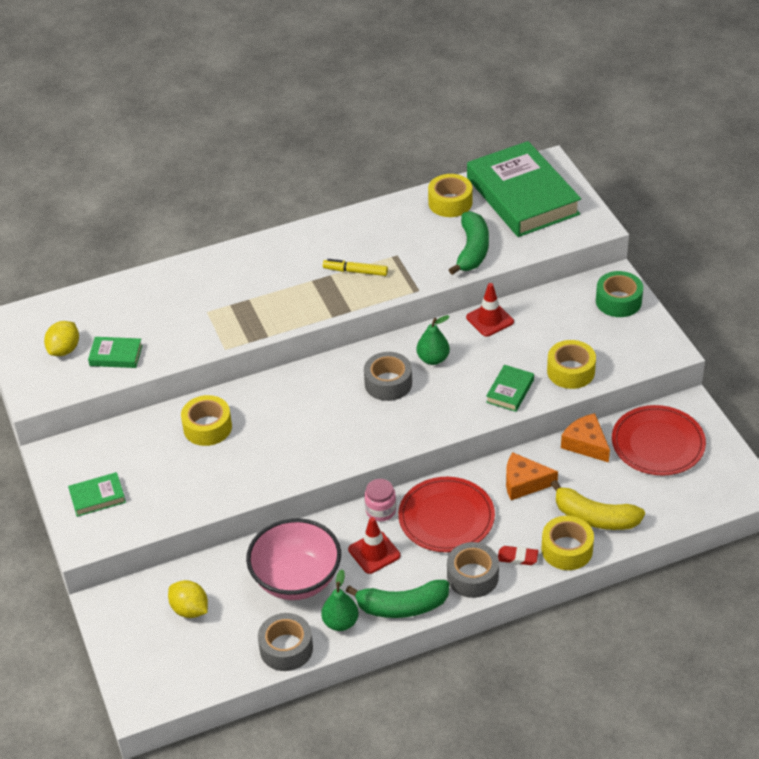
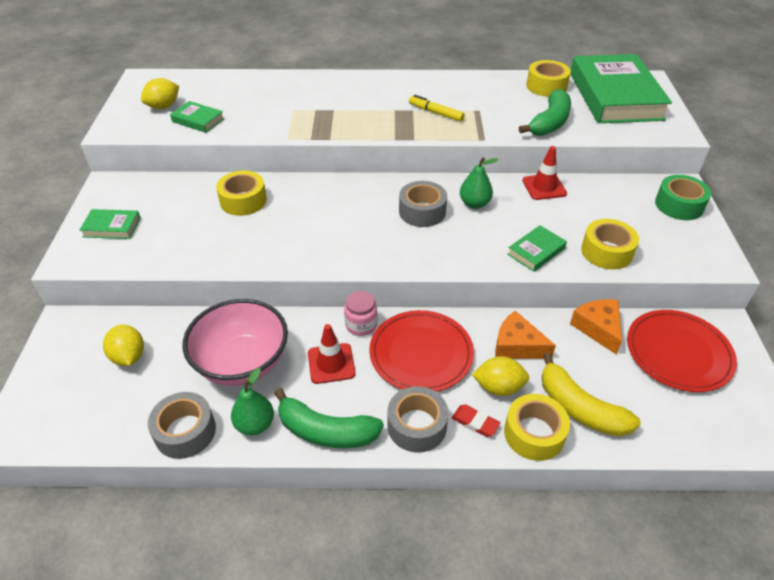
camera: 20 degrees right, 0 degrees up
none -> yellow lemon [472,356,529,396]

